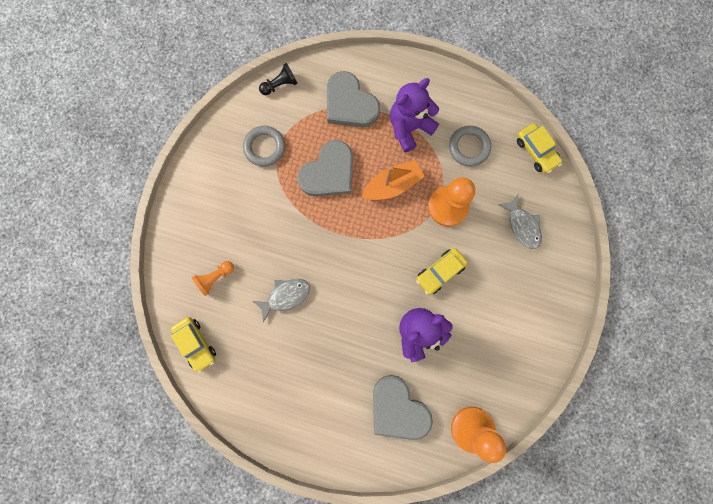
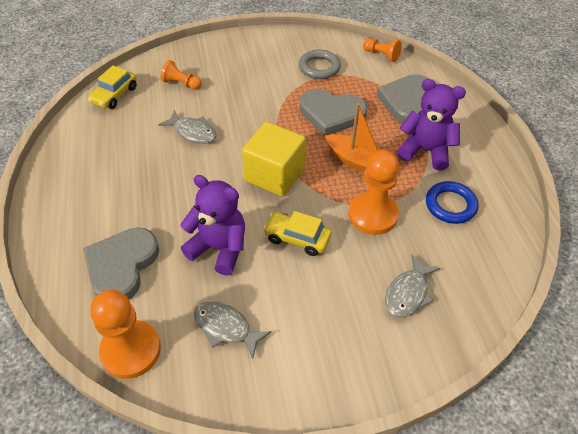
camera: 60 degrees right, 30 degrees down
black pawn [259,63,298,95] -> orange pawn [363,39,402,62]
grey ring [449,125,491,166] -> blue ring [426,181,478,224]
yellow car [517,123,562,173] -> none
none -> grey fish [194,301,271,359]
none -> yellow cube [242,122,306,196]

